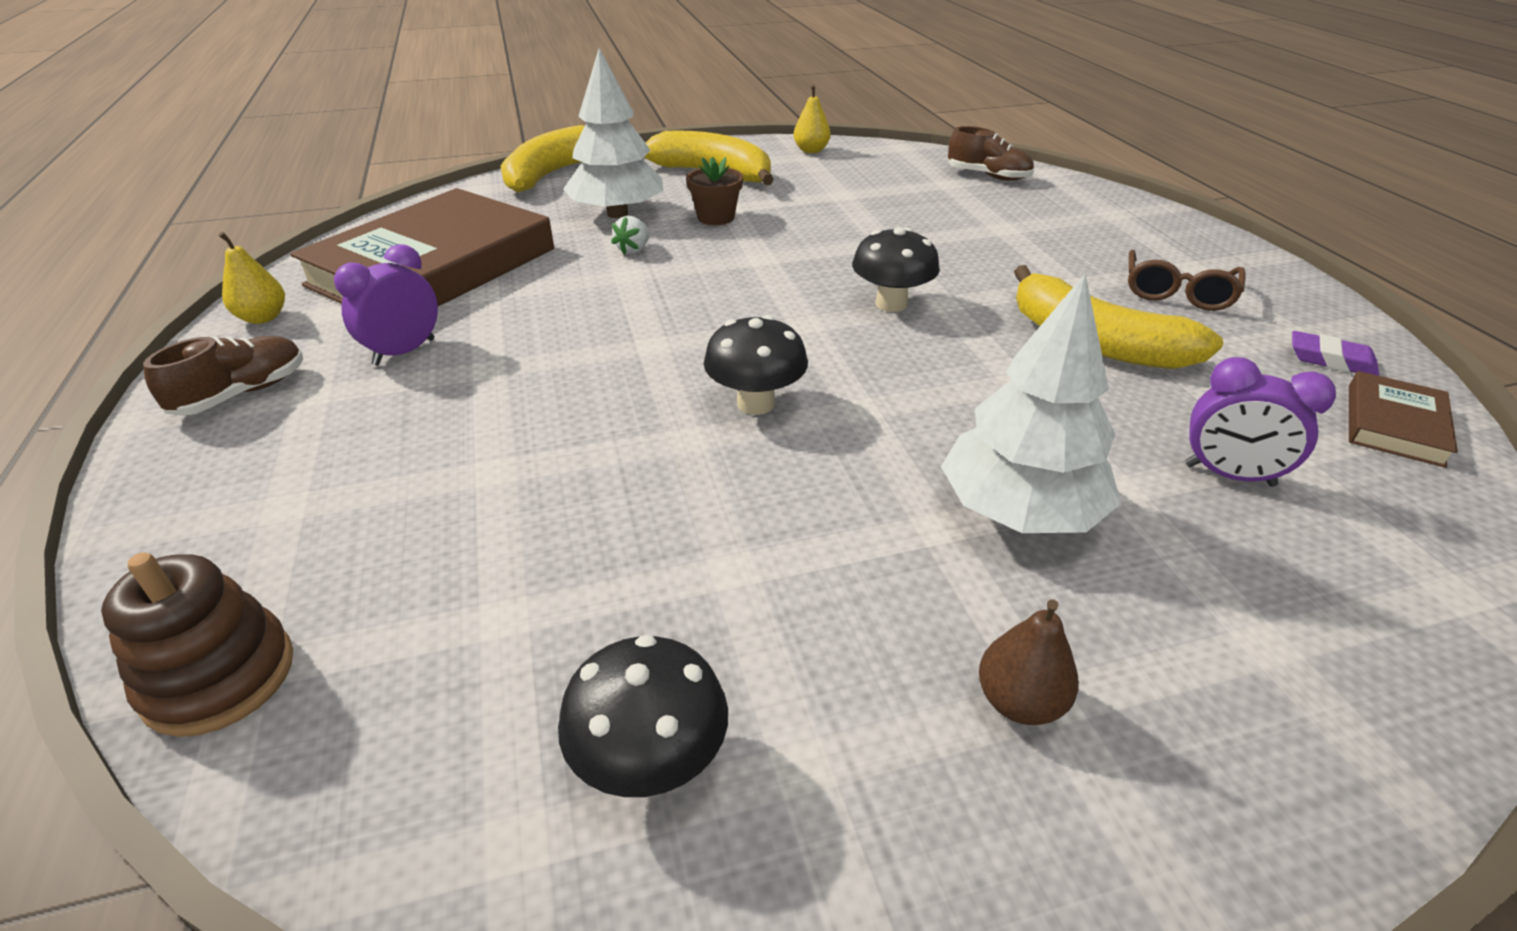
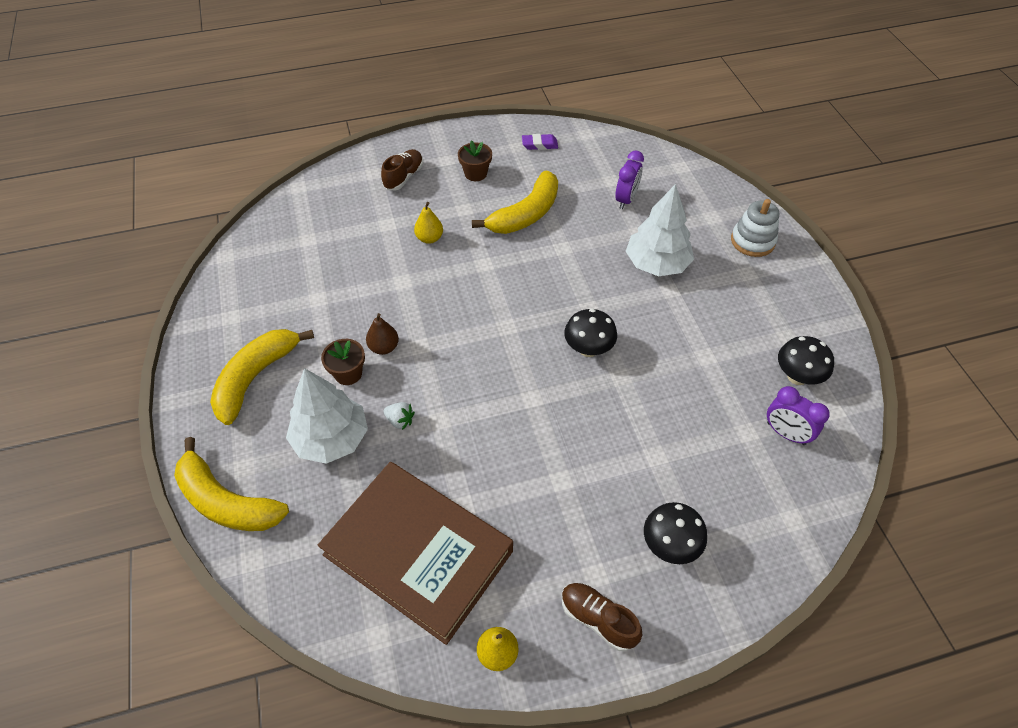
camera: 90 degrees left, 15 degrees up
brown stacking toy [101,552,293,737] -> none
purple clock [334,244,438,366] -> purple clock moved to [767,386,830,445]
yellow pear [793,85,831,153] -> yellow pear moved to [414,202,443,244]
black mushroom [852,227,940,312] -> black mushroom moved to [644,502,707,564]
brown shoe [948,126,1034,181] -> brown shoe moved to [381,149,423,190]
brown pear [979,599,1079,725] -> brown pear moved to [366,313,399,355]
brown glasses [1128,250,1246,311] -> brown flower pot [458,140,492,181]
purple eraser [1292,331,1379,376] -> purple eraser turned 60 degrees clockwise [522,134,558,150]
brown book [1349,371,1458,468] -> none
none -> white stacking toy [731,199,779,257]

